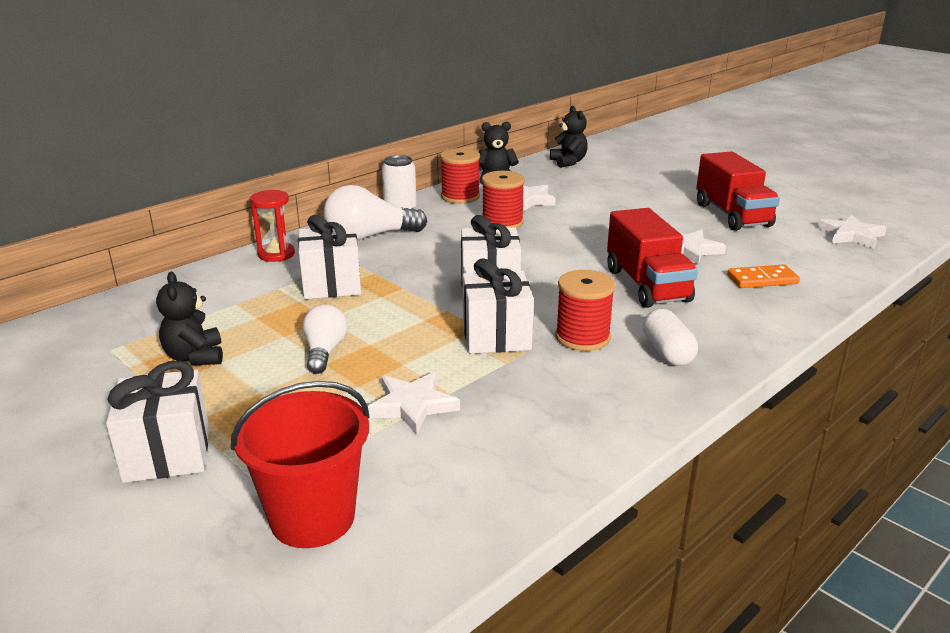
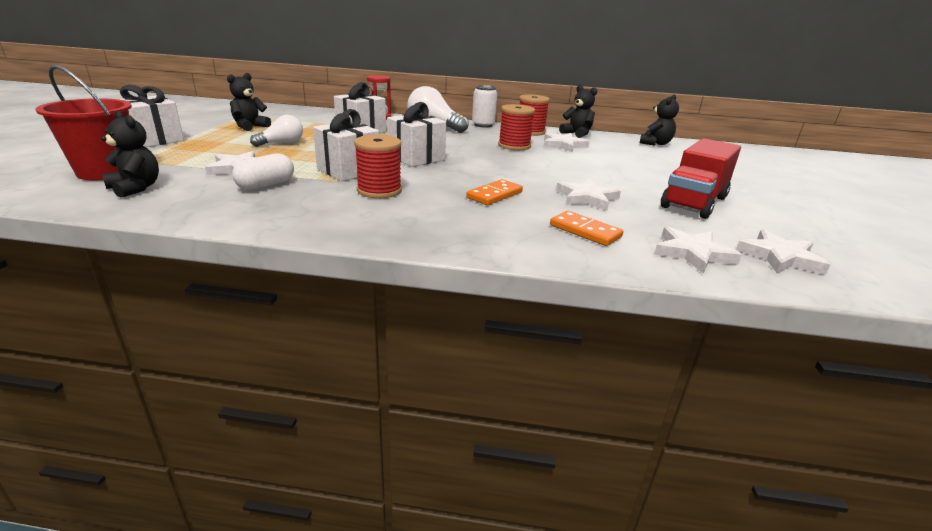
camera: 50 degrees right, 0 degrees up
red truck [607,208,698,308] -> orange domino [466,179,523,205]
white capsule [643,309,698,366] -> white capsule moved to [232,153,294,190]
none -> black teddy bear [101,110,159,198]
none -> white star [654,226,742,274]

